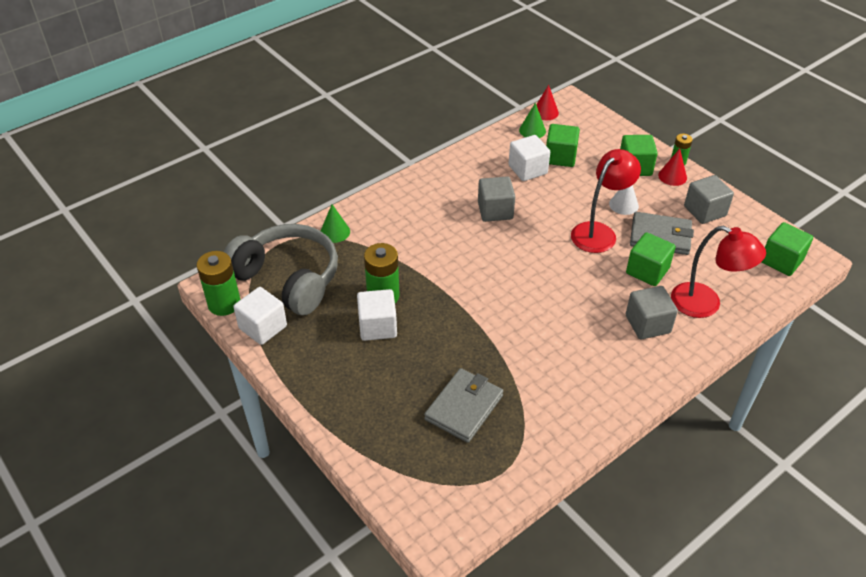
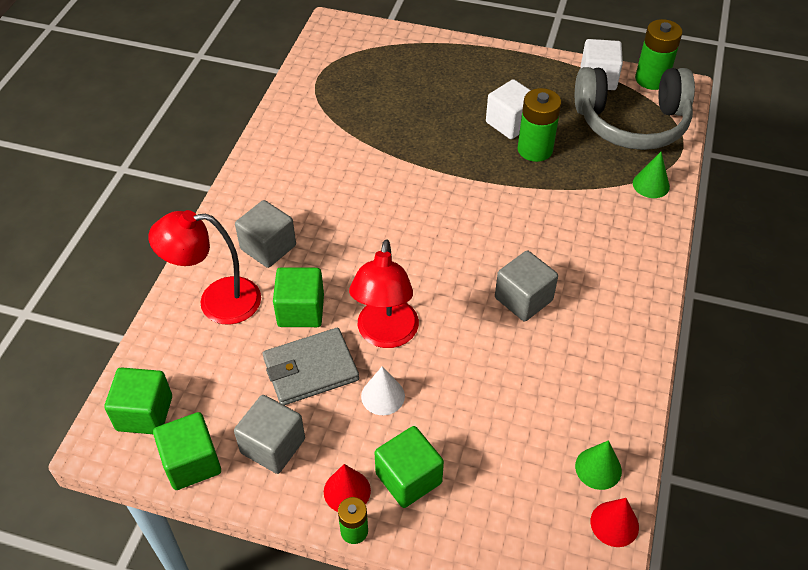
camera: 145 degrees right, 5 degrees up
grey wallet [424,368,503,443] -> none
white cube [508,135,550,181] -> none
green cube [546,124,580,167] -> green cube moved to [153,412,221,490]

